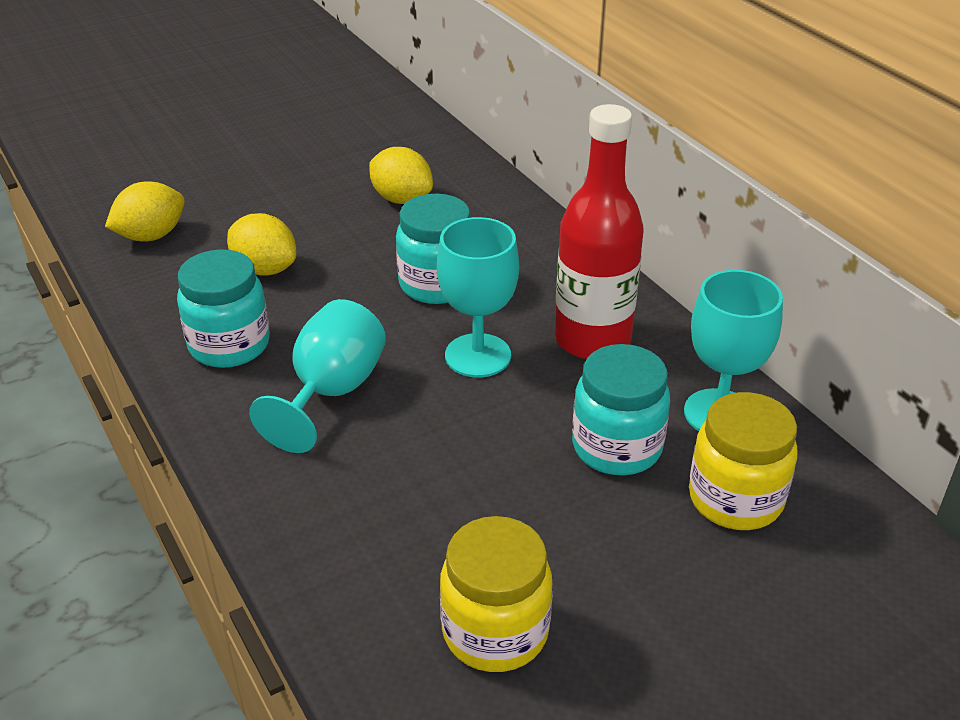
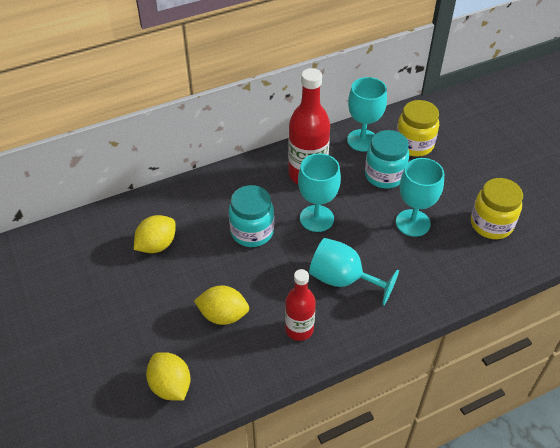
camera: 85 degrees left, 10 degrees up
turquoise jar [177,250,270,368] -> red bottle [285,269,316,341]
yellow lemon [227,213,296,276] -> yellow lemon turned 60 degrees clockwise [194,285,249,325]
none -> turquoise goblet [396,158,444,237]

